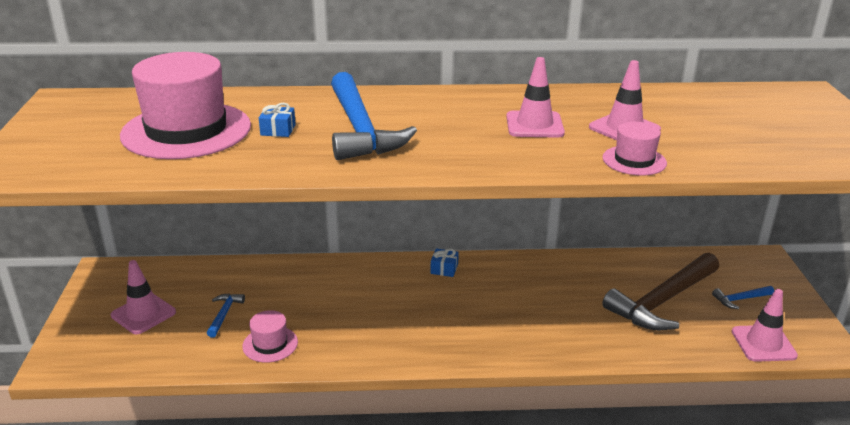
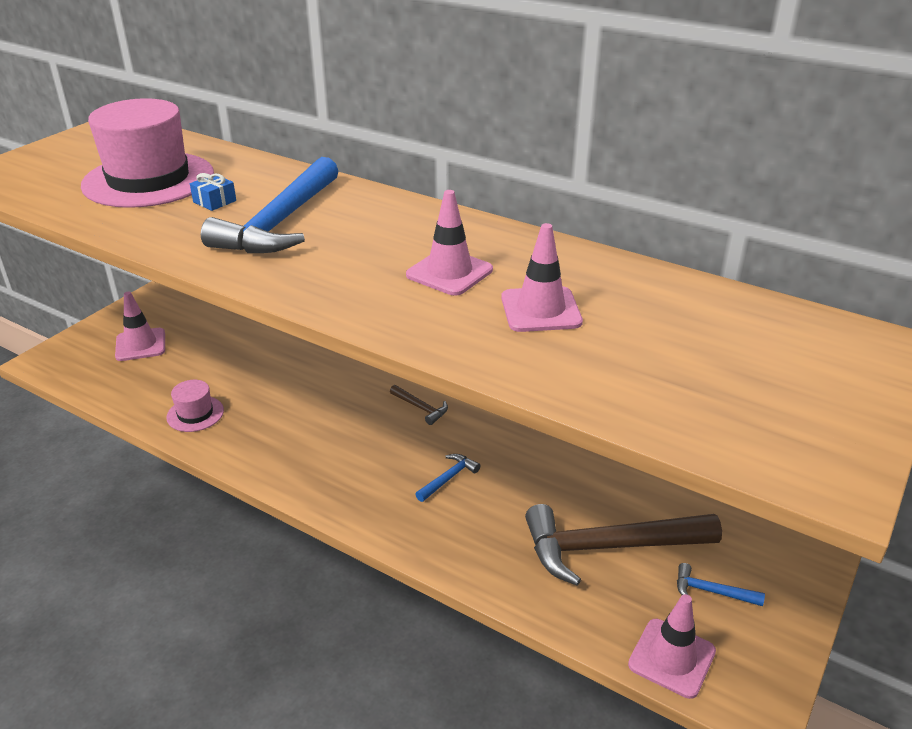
camera: 35 degrees right, 5 degrees up
blue hammer [207,293,245,338] -> blue hammer moved to [415,454,480,502]
blue gift [430,248,459,277] -> brown hammer [390,385,448,425]
pink hat [602,122,667,176] -> none

